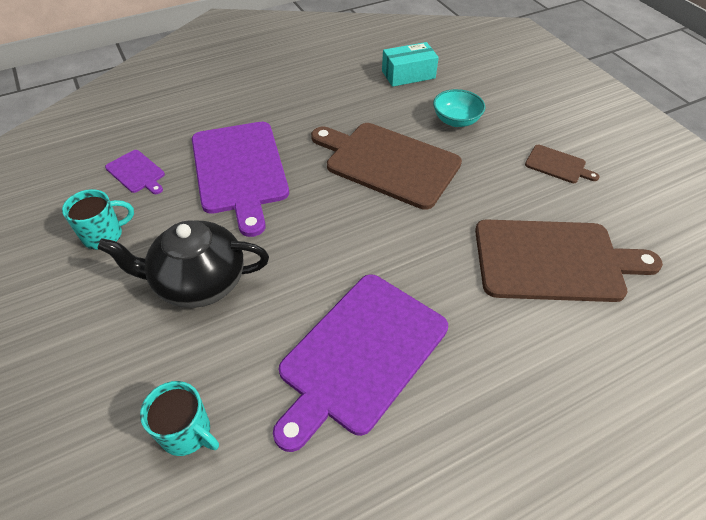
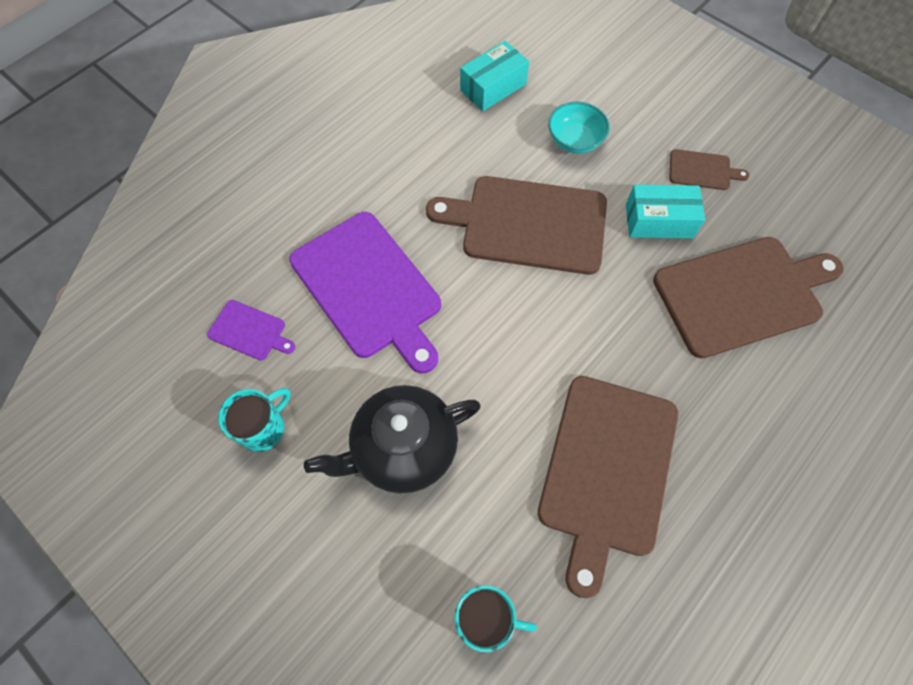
camera: 20 degrees left, 15 degrees up
purple cutting board [273,274,448,452] -> brown cutting board [538,376,678,598]
none -> turquoise box [626,185,705,238]

